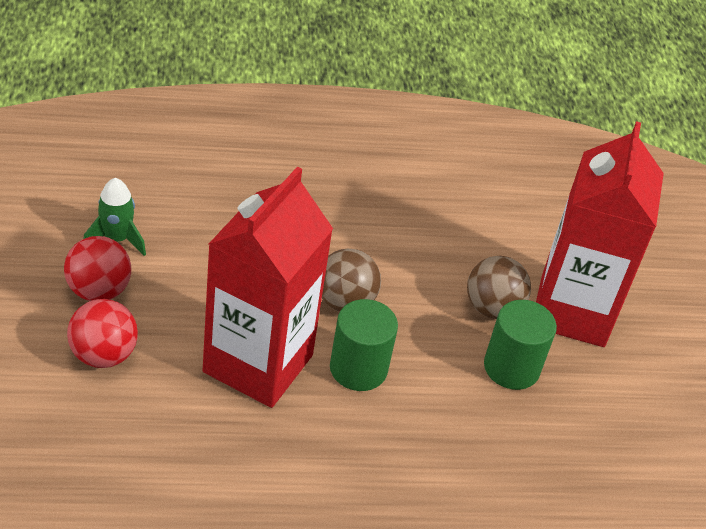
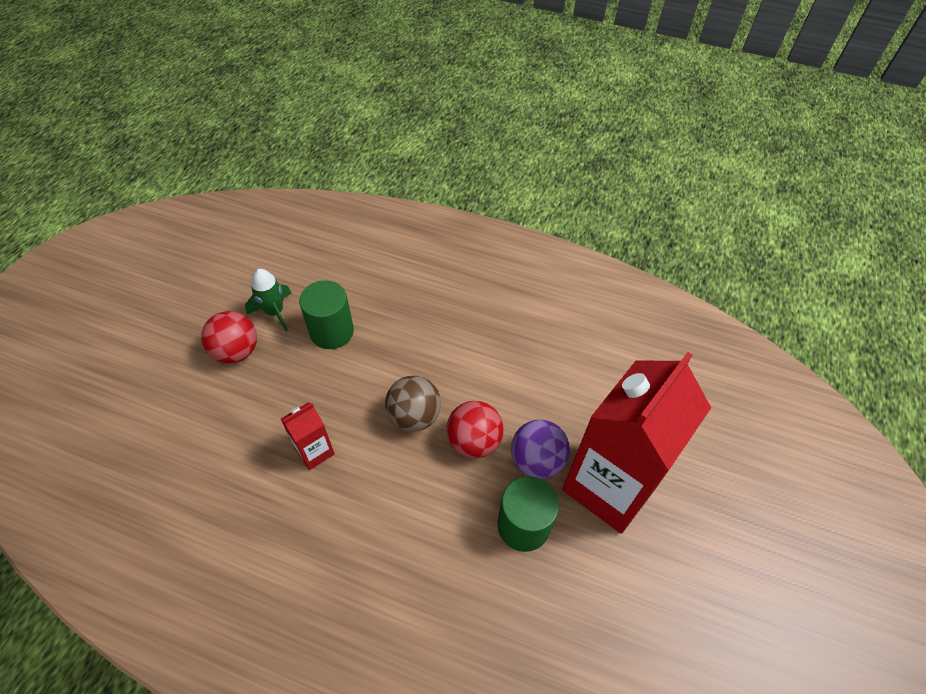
camera: 30 degrees right, 10 degrees up
red ball [67,299,138,368] -> red ball moved to [446,401,504,458]
red carton [203,166,333,408] -> red carton [281,402,335,470], size x0.43
green cylinder [330,299,398,391] -> green cylinder moved to [299,280,354,349]
brown ball [467,256,531,319] -> purple ball [511,420,570,478]

